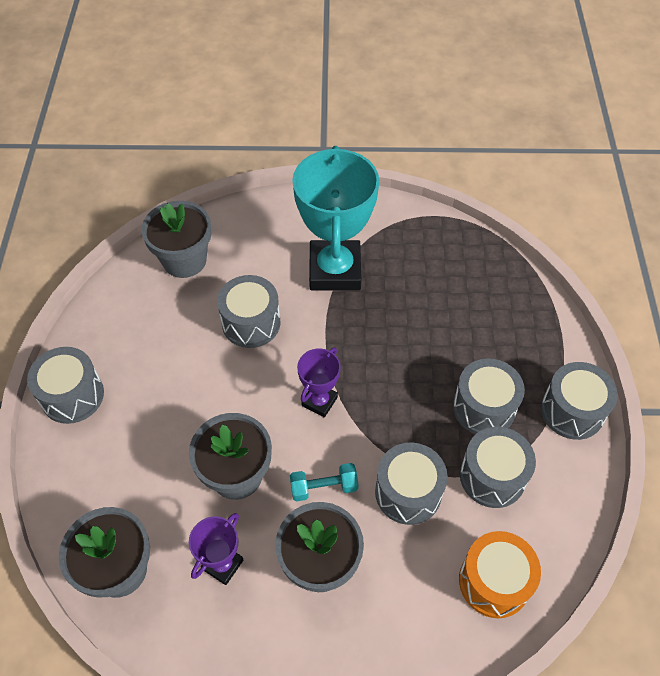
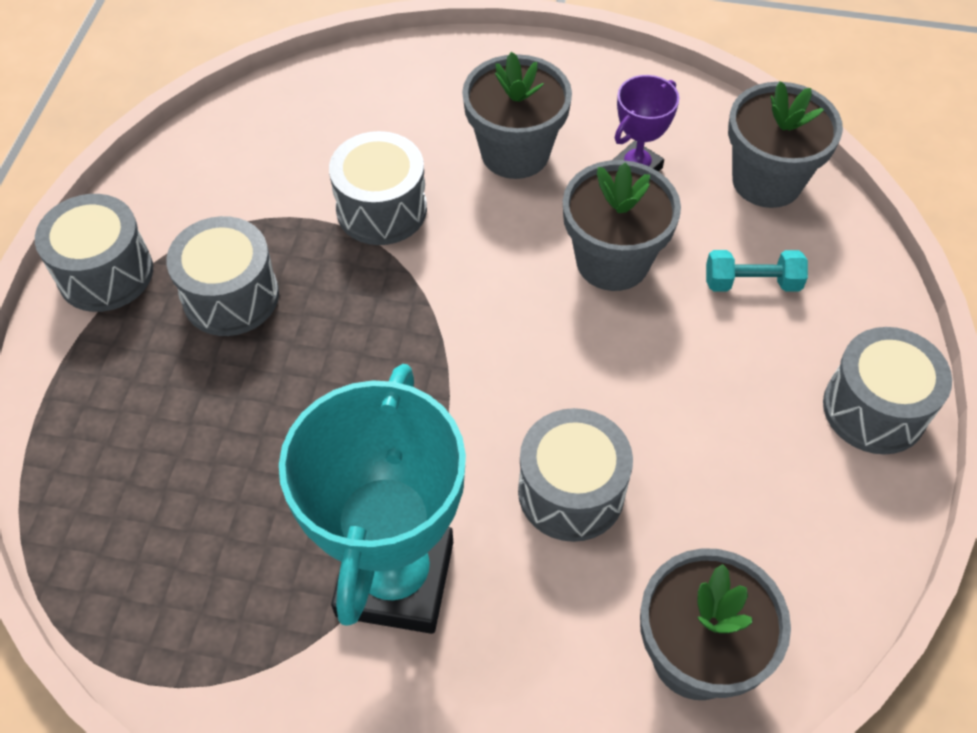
camera: 170 degrees left, 0 degrees up
turquoise dumbbell [290,463,359,502] -> turquoise dumbbell moved to [706,250,808,292]
purple trophy [297,347,341,417] -> none
orange drum [459,531,541,618] -> none
grey drum [460,427,536,508] -> none

